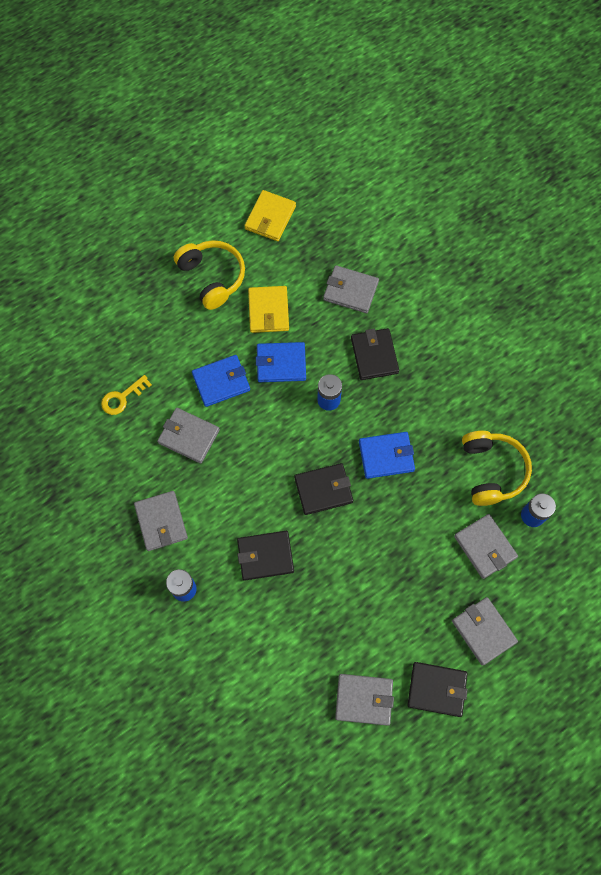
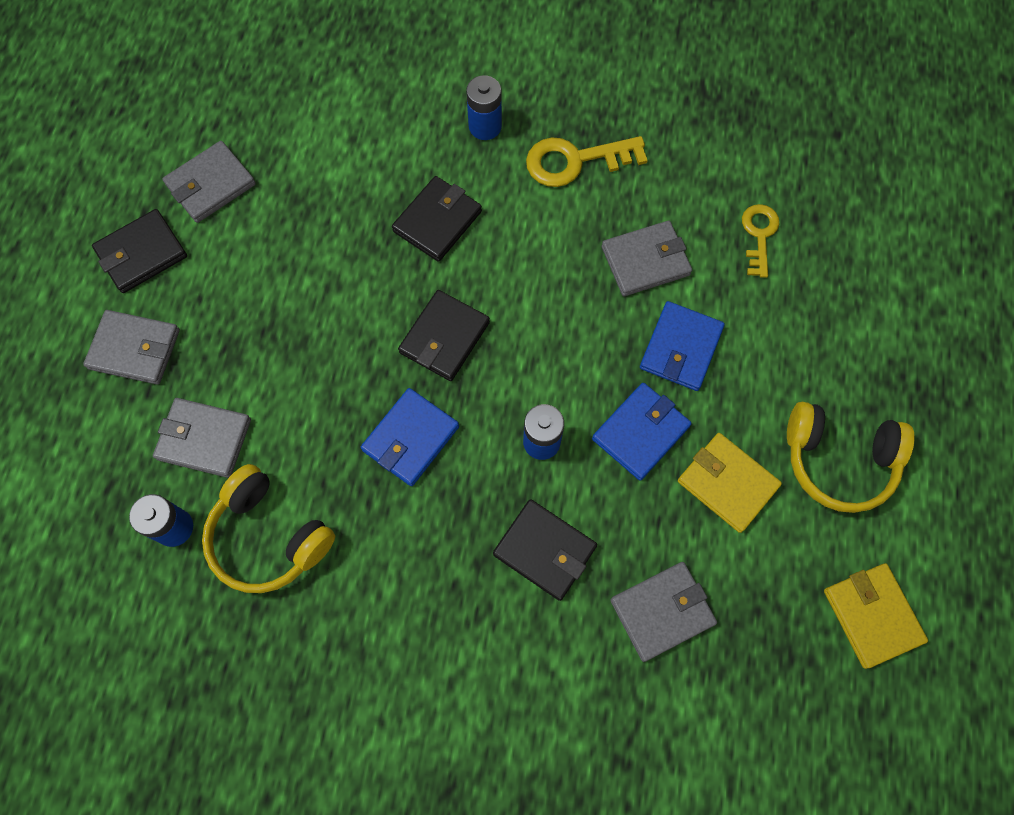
camera: 135 degrees right, 0 degrees up
grey wallet [134,491,188,551] -> yellow key [526,136,648,187]

